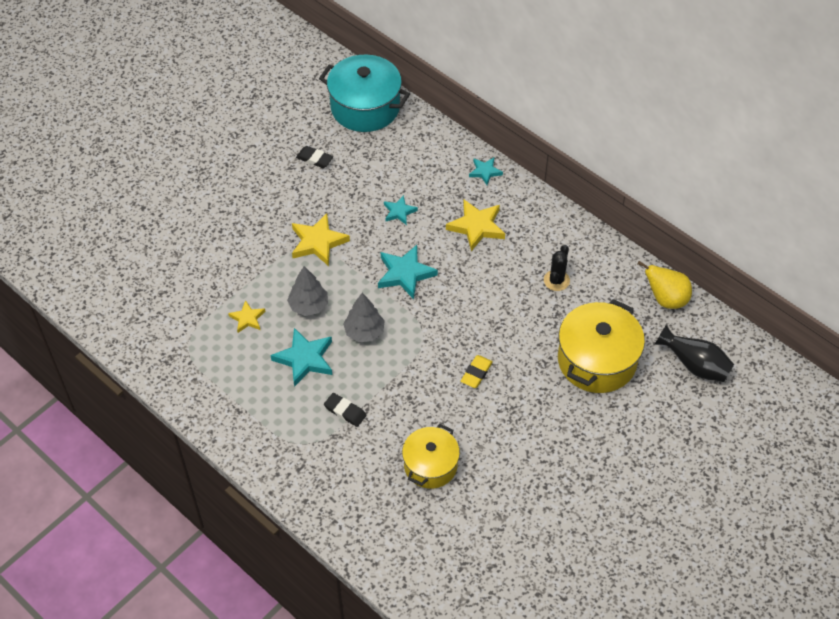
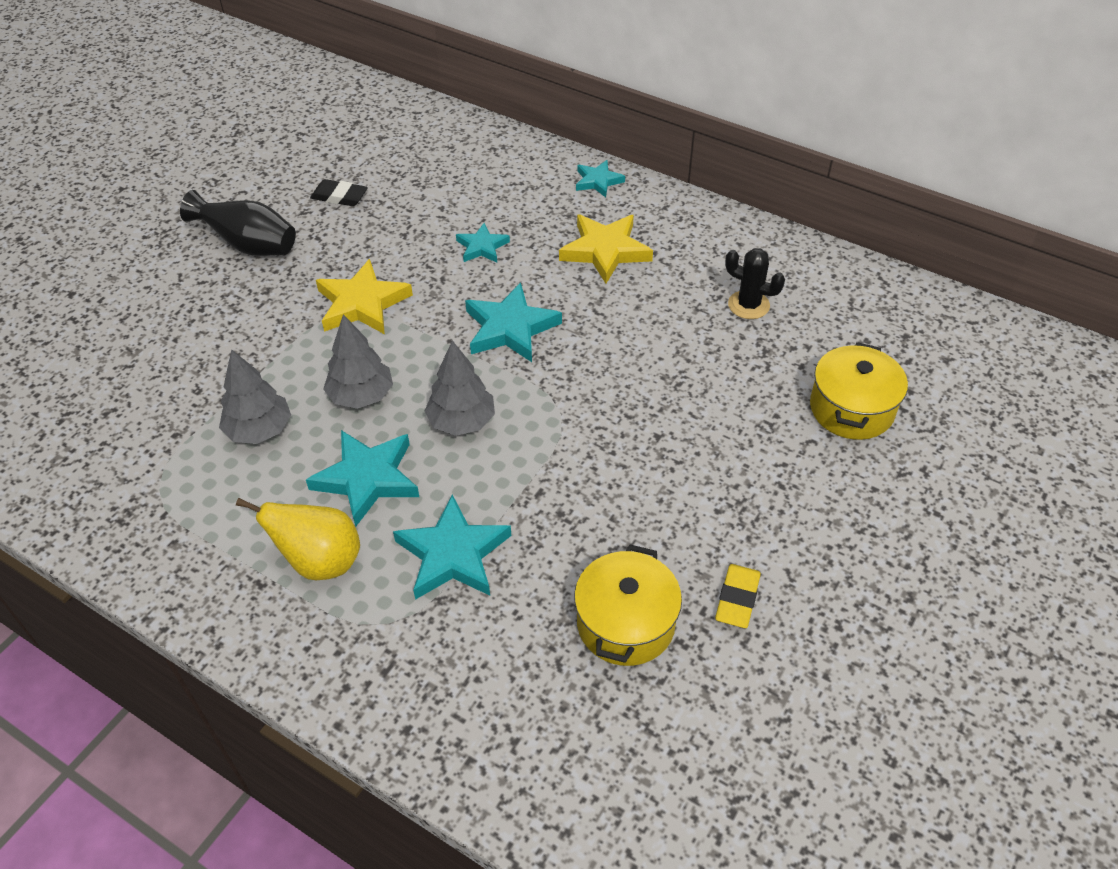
camera: 10 degrees left, 5 degrees down
yellow star [228,300,265,333] -> grey tree [219,350,291,444]
turquoise pot [319,55,410,132] -> none
black eraser [324,393,366,427] -> turquoise star [393,495,511,600]
yellow eraser [461,355,493,388] -> yellow eraser moved to [715,564,761,628]
black cactus [544,245,570,291] -> black cactus turned 75 degrees counterclockwise [725,248,785,319]
yellow pot [558,299,645,393] -> yellow pot [810,342,908,440], size x0.64
yellow pear [638,261,692,309] -> yellow pear moved to [236,498,360,580]
black vase [655,325,734,382] -> black vase moved to [180,190,296,256]

